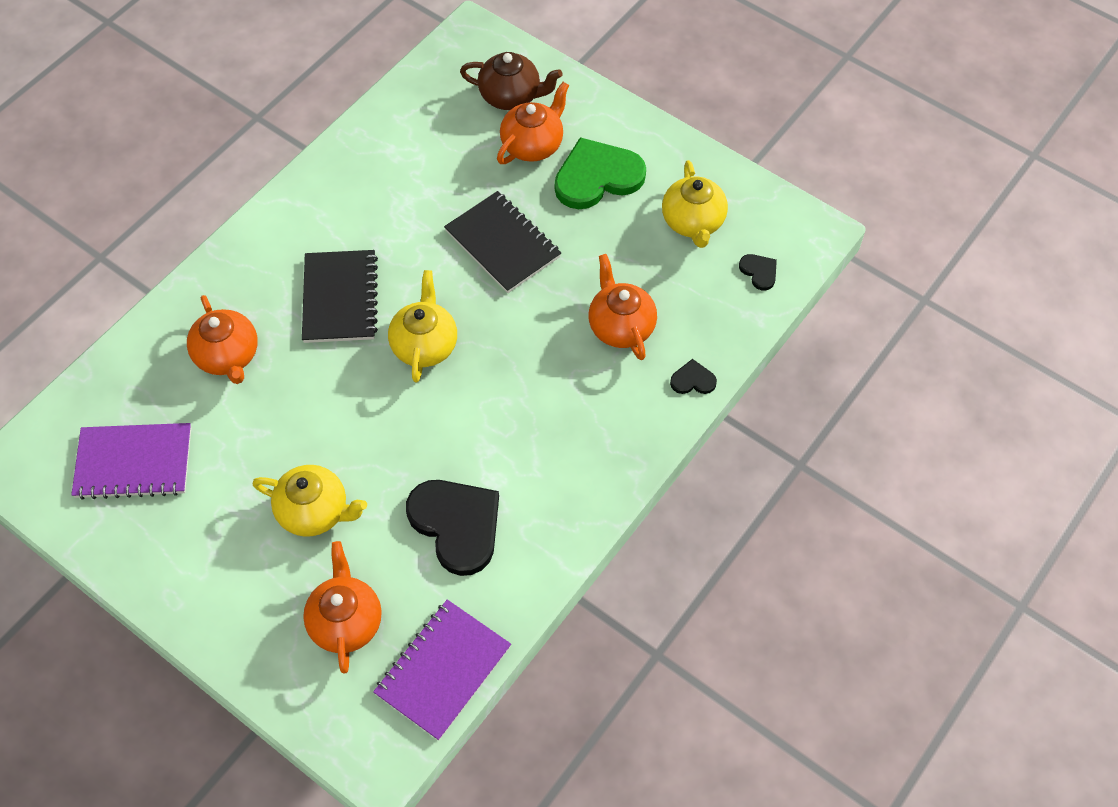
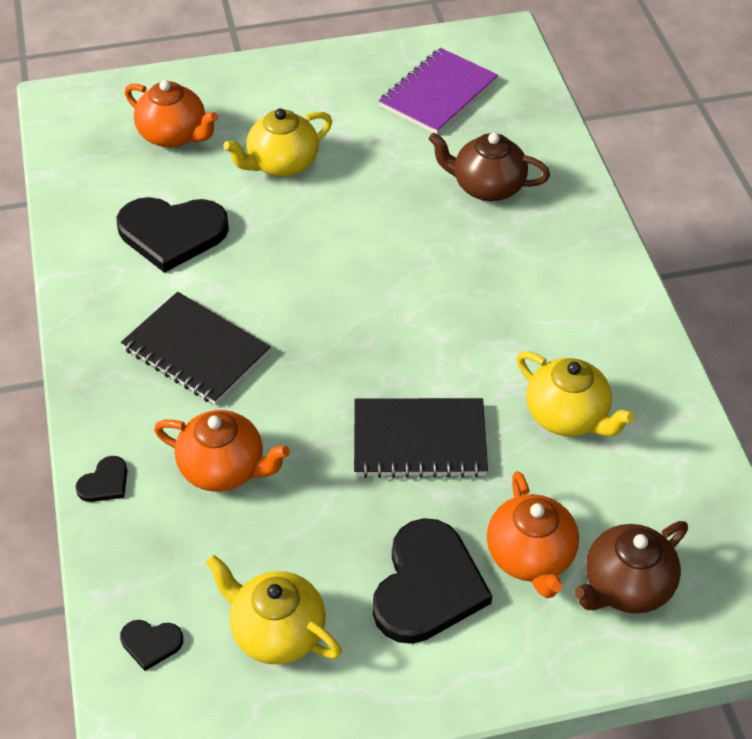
camera: 130 degrees right, 10 degrees down
orange teapot [187,295,258,384] -> brown teapot [429,133,550,201]
black notebook [302,250,378,343] -> black notebook moved to [121,292,271,405]
purple notebook [373,599,511,741] -> none
yellow teapot [388,270,457,382] -> yellow teapot moved to [517,351,635,436]
green heart [554,137,646,209] -> black heart [372,518,492,644]

